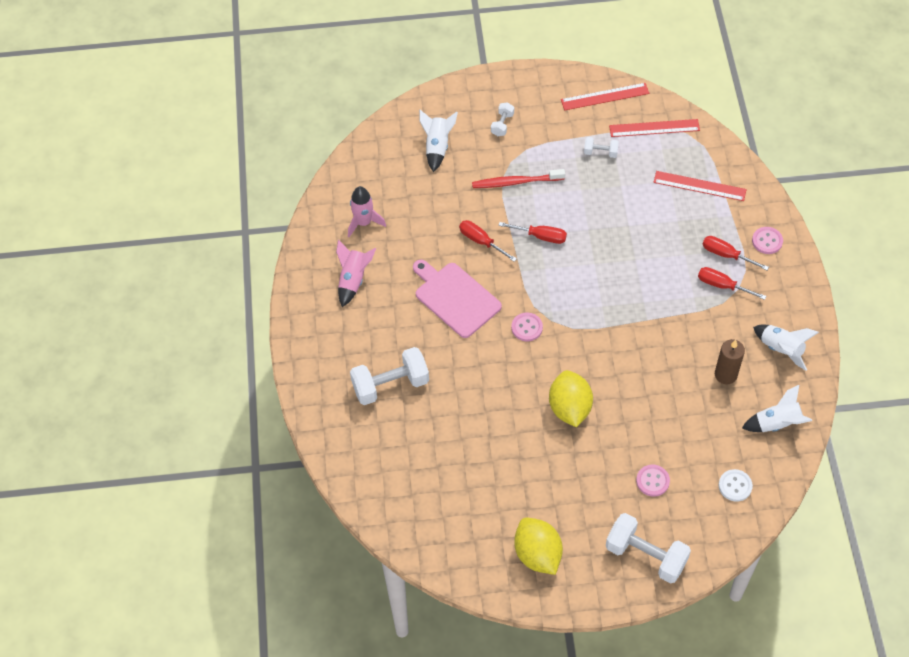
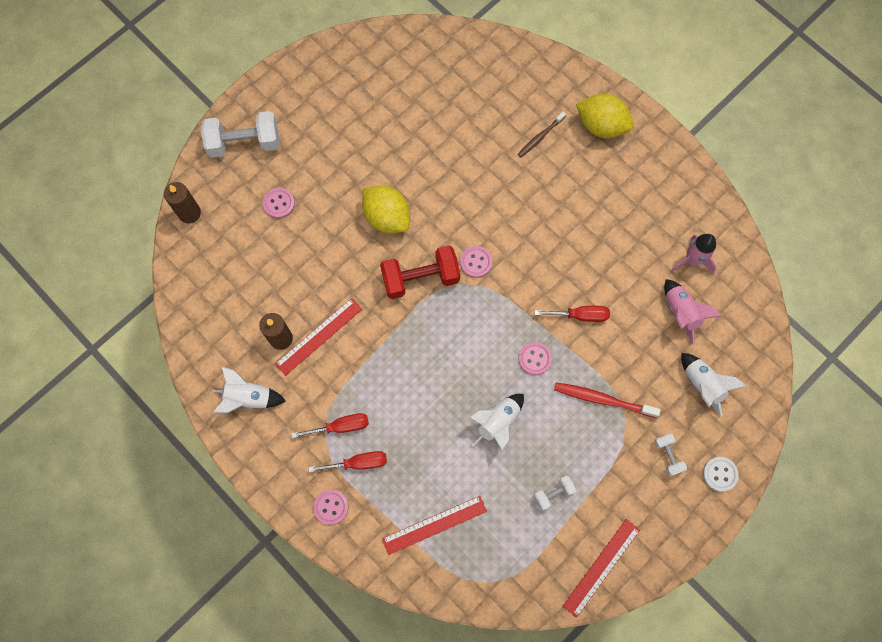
camera: 140 degrees right, 15 degrees up
pink rocket [336,240,376,307] -> pink rocket moved to [664,279,722,345]
white dumbbell [350,347,429,405] -> brown toothbrush [518,111,566,157]
pink cutting board [413,260,502,338] -> none
red toothbrush [472,169,565,188] -> red toothbrush turned 120 degrees counterclockwise [554,382,661,418]
red screwdriver [498,222,567,244] -> pink button [519,342,552,375]
yellow lemon [514,518,563,575] -> yellow lemon moved to [576,94,634,138]
red ruler [609,119,700,137] -> red ruler moved to [275,298,362,376]
white button [719,469,753,501] -> white button moved to [703,457,739,492]
white rocket [742,385,812,432] -> white rocket moved to [469,394,524,451]
none -> brown candle [164,182,201,223]
none -> red dumbbell [380,246,460,299]

